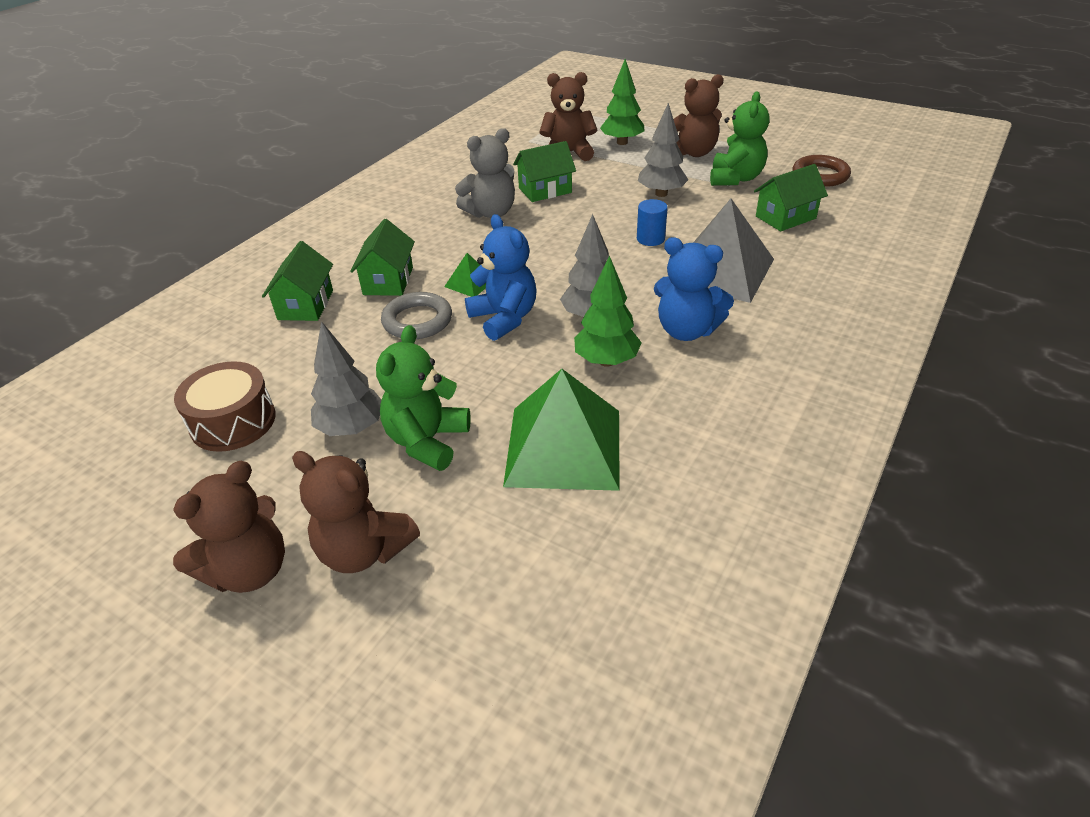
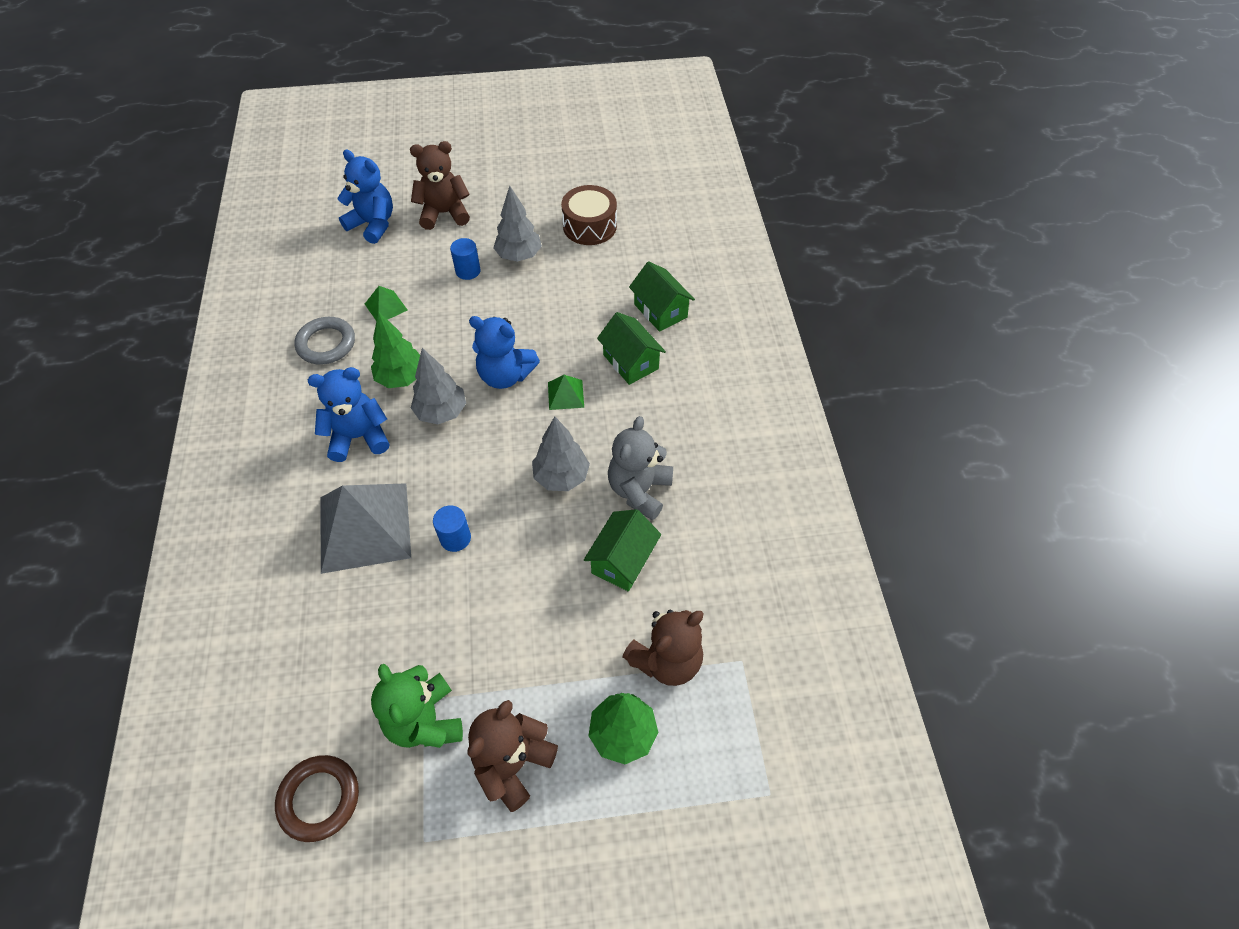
camera: 140 degrees right, 15 degrees up
brown teddy bear [173,461,285,593] -> none
green teddy bear [376,325,471,471] -> blue cylinder [450,238,481,280]
grey ring [381,292,452,339] -> grey ring moved to [294,317,355,365]
green pyramid [503,369,620,491] -> green pyramid [365,286,408,321], size x0.44
grey tree [638,103,688,197] -> grey tree moved to [532,417,590,491]
green house [754,164,828,231] -> none
none -> blue teddy bear [337,150,393,244]

